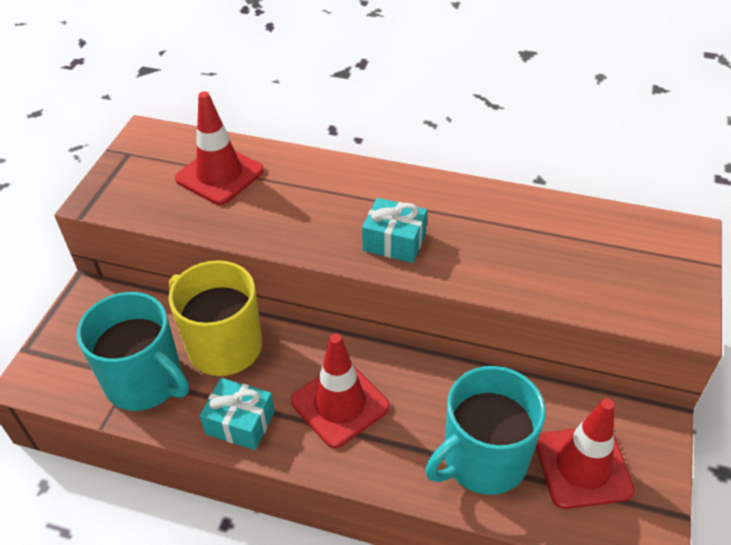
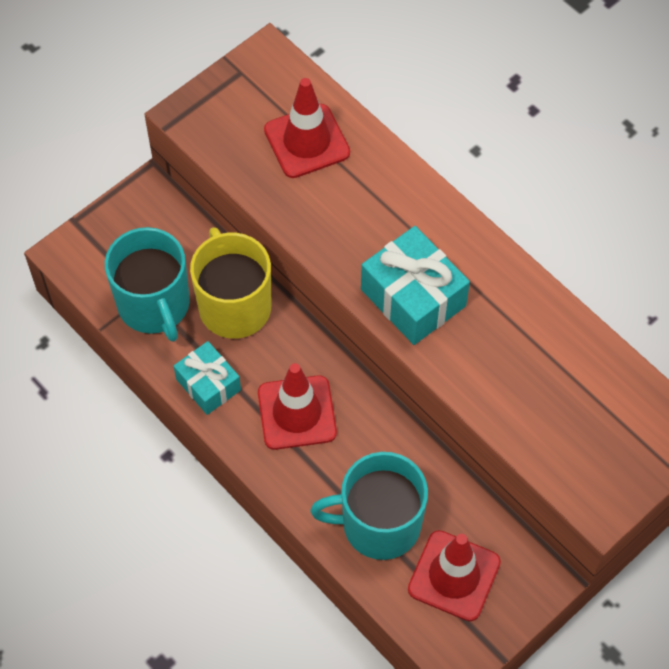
camera: 30 degrees right, 15 degrees up
turquoise gift [362,198,427,263] -> turquoise gift [361,226,470,345], size x1.56

